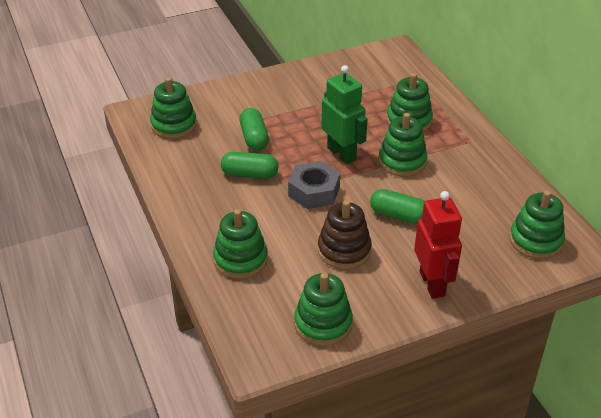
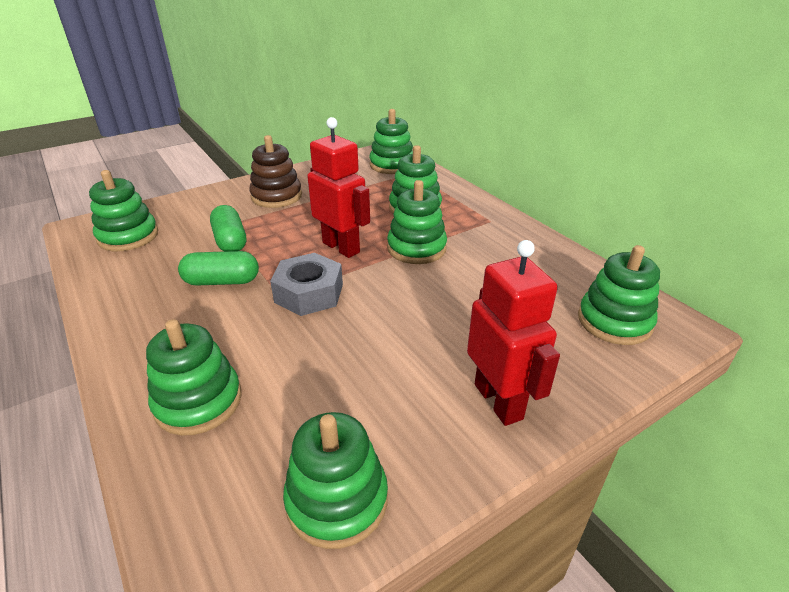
camera: 10 degrees left, 5 degrees down
brown stacking toy [318,200,372,269] -> brown stacking toy moved to [249,135,302,208]
green robot [321,65,368,165] -> red robot [307,117,370,258]
green capsule [370,189,425,224] -> none
none -> green stacking toy [369,109,413,174]

